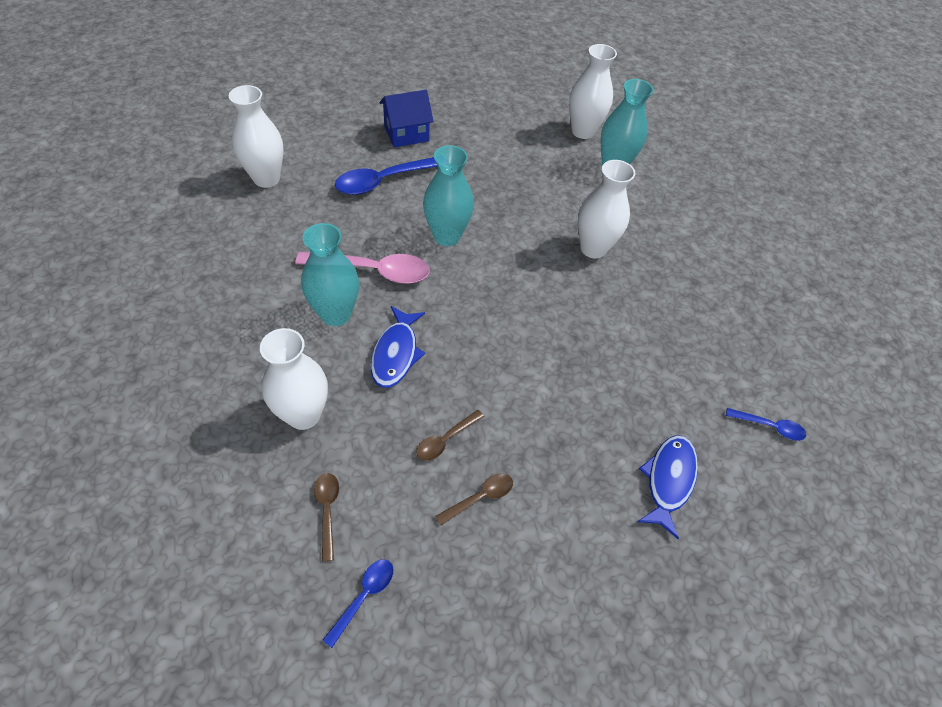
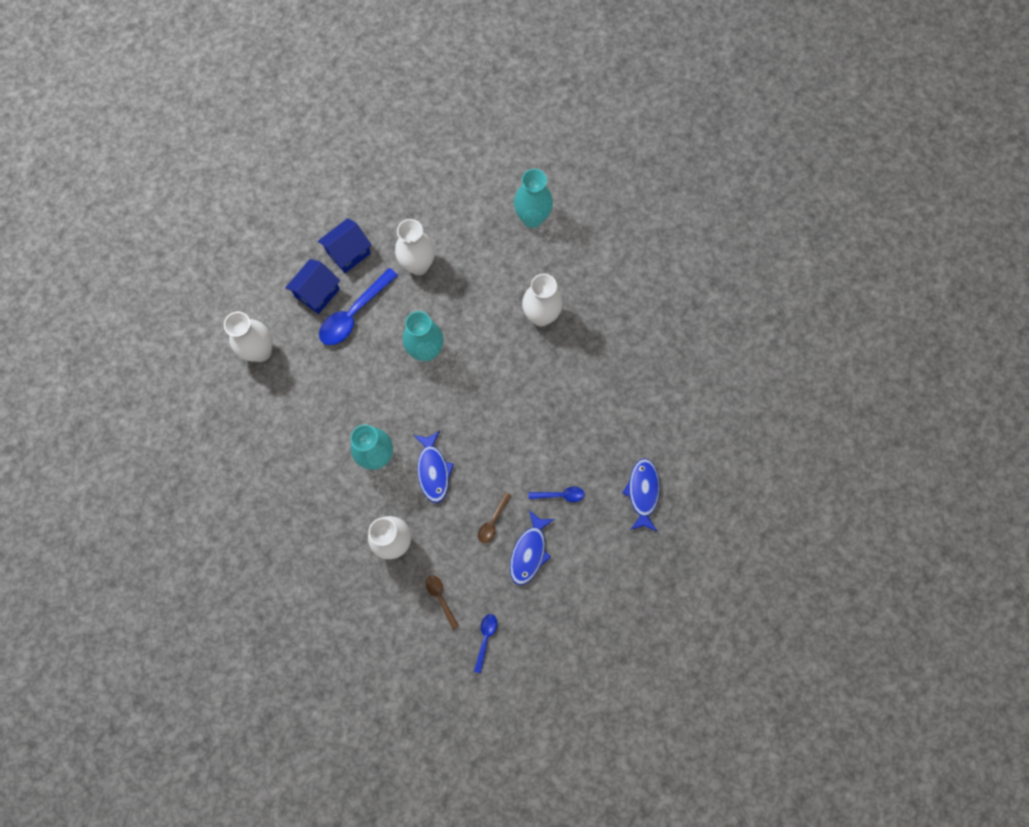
camera: 15 degrees left, 20 degrees up
pink spoon [295,252,430,284] -> none
brown spoon [435,473,513,526] -> blue fish [510,510,554,585]
white vase [569,44,617,139] -> white vase moved to [395,219,435,275]
blue spoon [726,408,806,441] -> blue spoon moved to [528,487,585,502]
none -> blue house [285,259,340,314]

